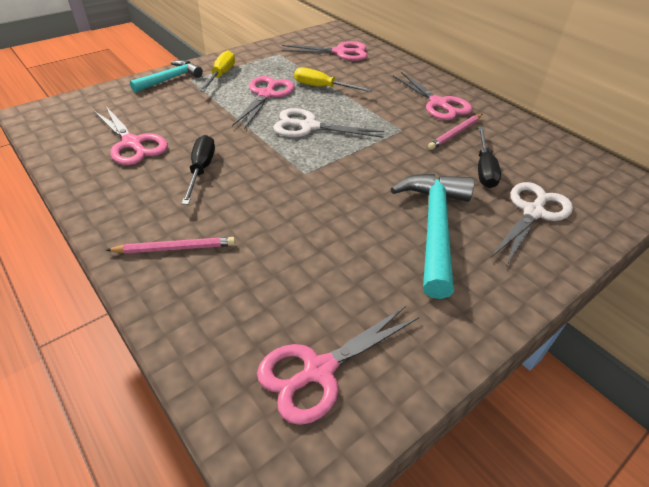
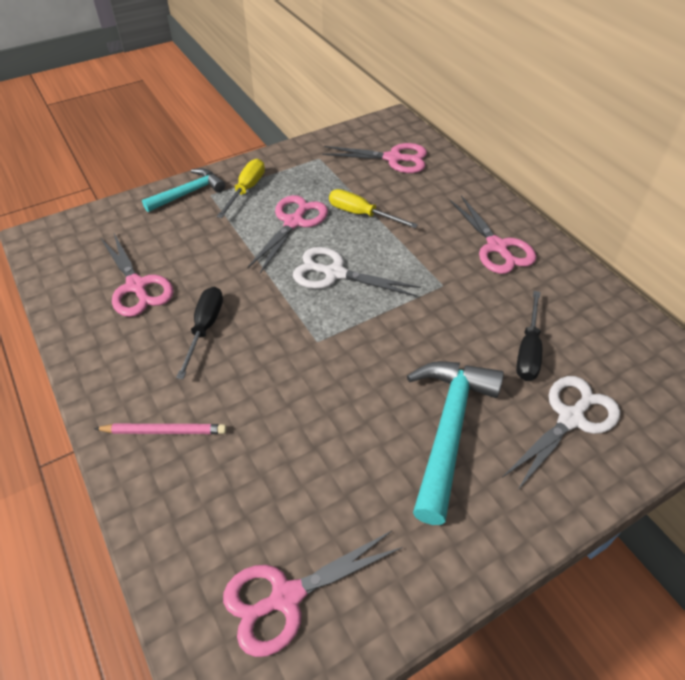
camera: 10 degrees right, 5 degrees up
pink pencil [428,114,482,150] -> none

